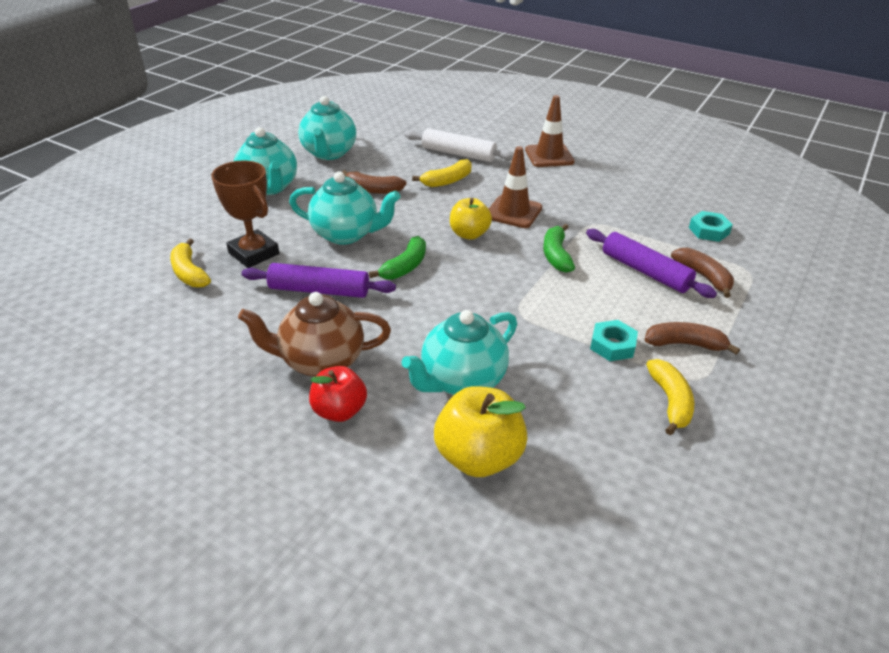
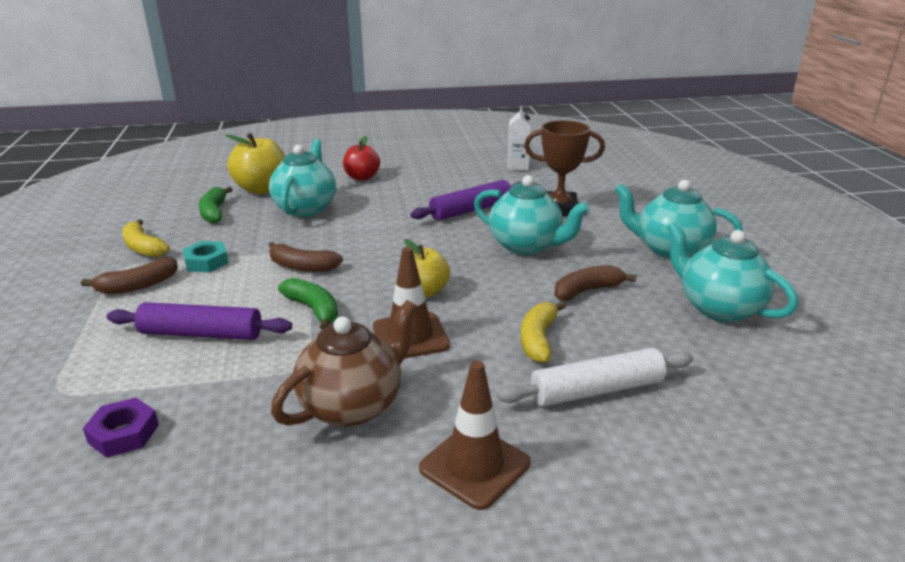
camera: 140 degrees right, 10 degrees down
yellow banana [170,239,211,288] -> none
brown teapot [238,292,391,377] -> brown teapot moved to [271,300,417,427]
turquoise teapot [289,172,400,245] -> turquoise teapot turned 120 degrees counterclockwise [474,175,590,255]
green banana [369,236,426,280] -> green banana moved to [199,187,233,223]
brown banana [671,248,734,298] -> brown banana moved to [268,242,343,272]
turquoise nut [689,211,733,242] -> purple nut [83,398,159,458]
none -> white carton [507,106,532,171]

